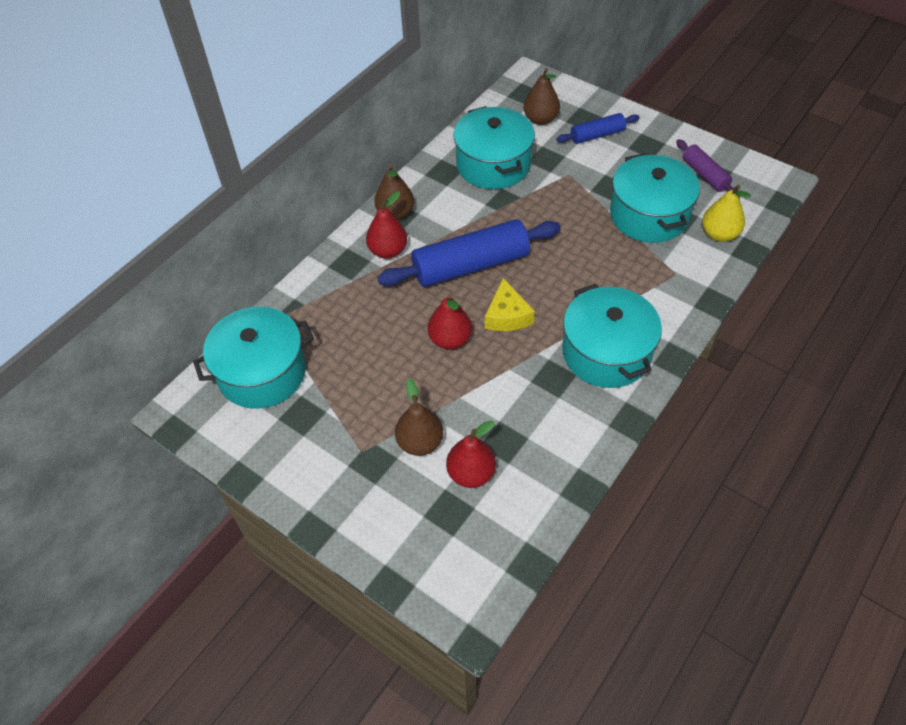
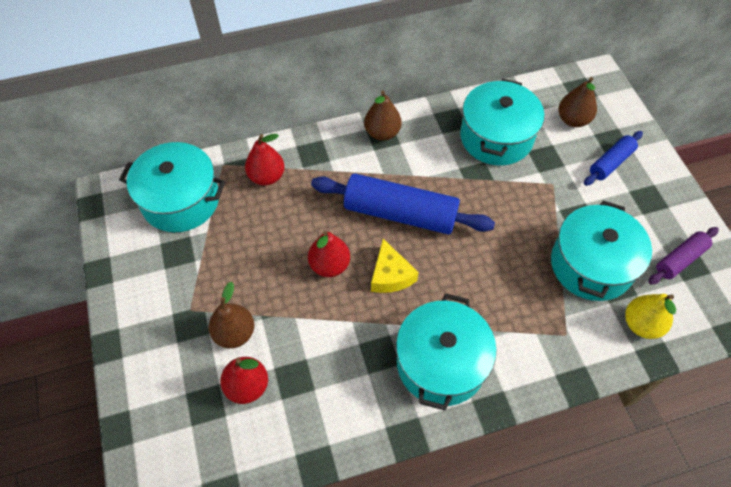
camera: 35 degrees right, 5 degrees up
red pear [366,191,407,259] -> red pear moved to [245,134,285,186]
yellow cheese [485,278,535,331] -> yellow cheese turned 45 degrees counterclockwise [371,239,418,293]
blue rolling pin [556,113,639,144] -> blue rolling pin turned 60 degrees counterclockwise [584,131,643,186]
purple rolling pin [676,139,738,192] -> purple rolling pin turned 45 degrees clockwise [649,227,719,285]

